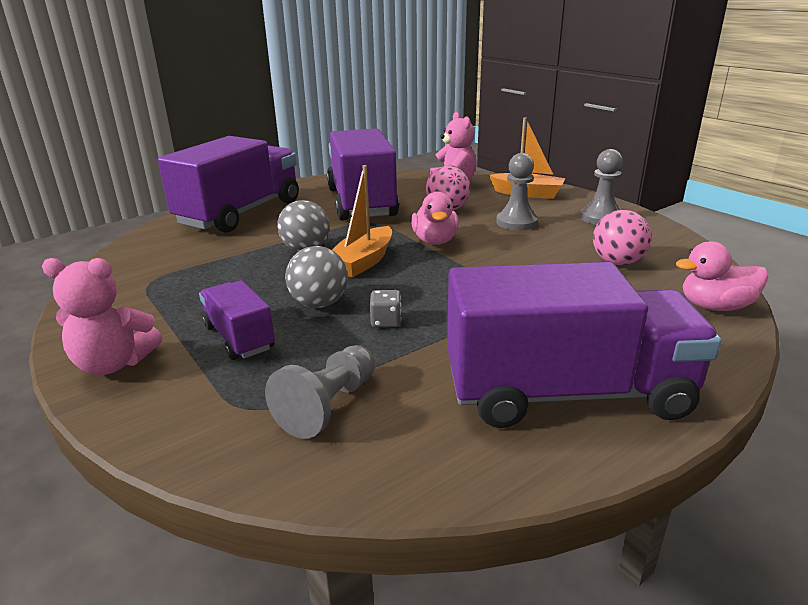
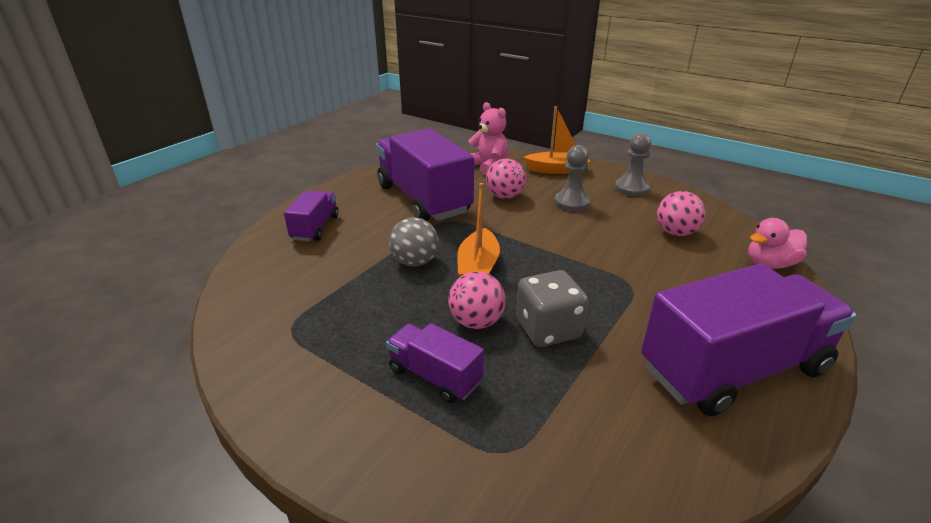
camera: 20 degrees left, 5 degrees up
pink teddy bear [42,258,162,375] -> none
purple truck [158,136,299,233] -> purple truck [284,191,339,241], size x0.50
grey pawn [265,345,375,439] -> none
grey ball [285,246,348,308] -> pink ball [448,272,506,329]
grey dice [370,290,401,328] -> grey dice [516,270,588,347], size x2.04
pink duck [411,192,459,245] -> none

